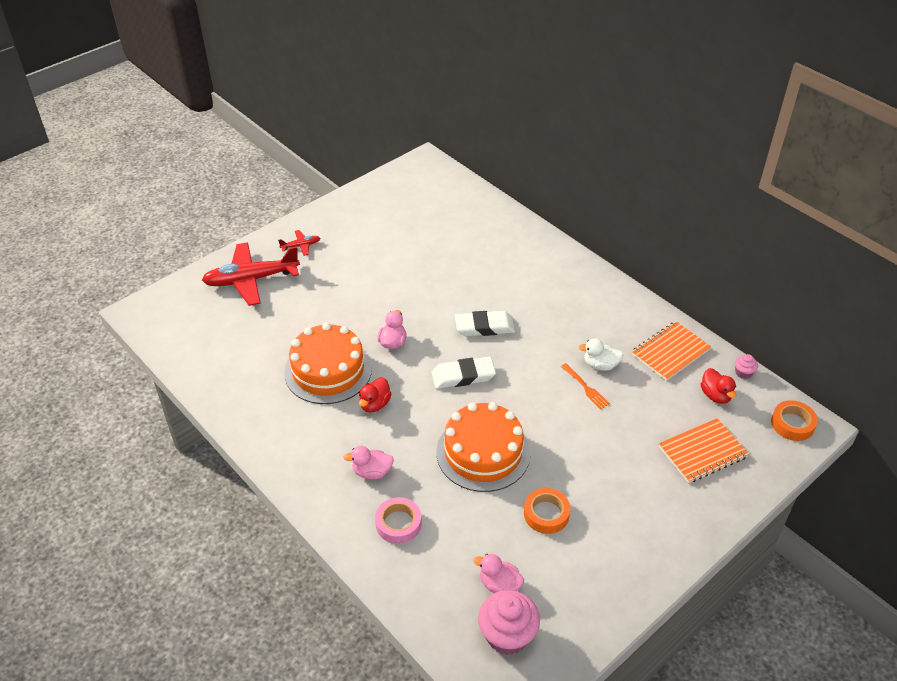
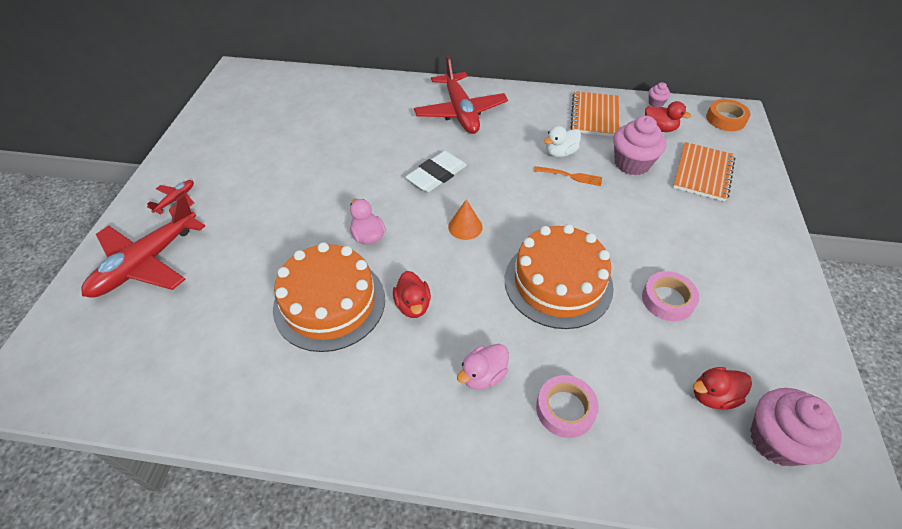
camera: 40 degrees left, 5 degrees up
white eraser [431,357,496,389] -> orange cone [448,199,482,240]
pink duck [473,554,524,593] -> red duck [693,367,752,409]
orange tape [524,488,570,534] -> pink tape [642,271,699,321]
none -> red plane [414,56,508,134]
none -> pink cupcake [613,116,666,175]

